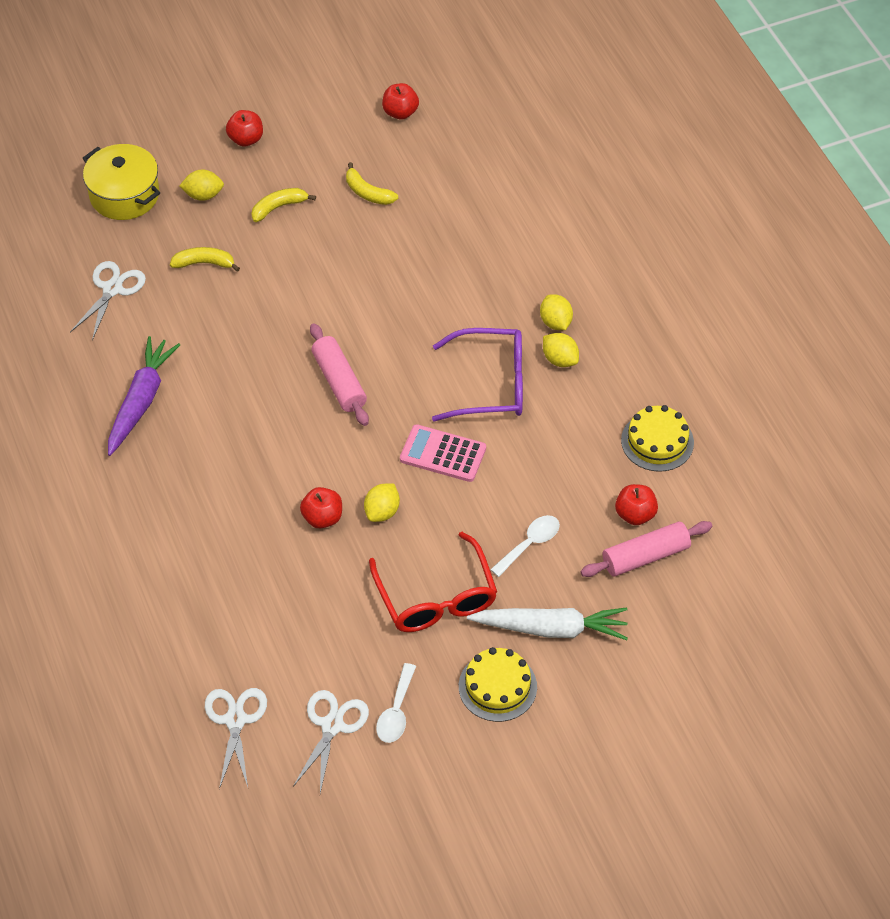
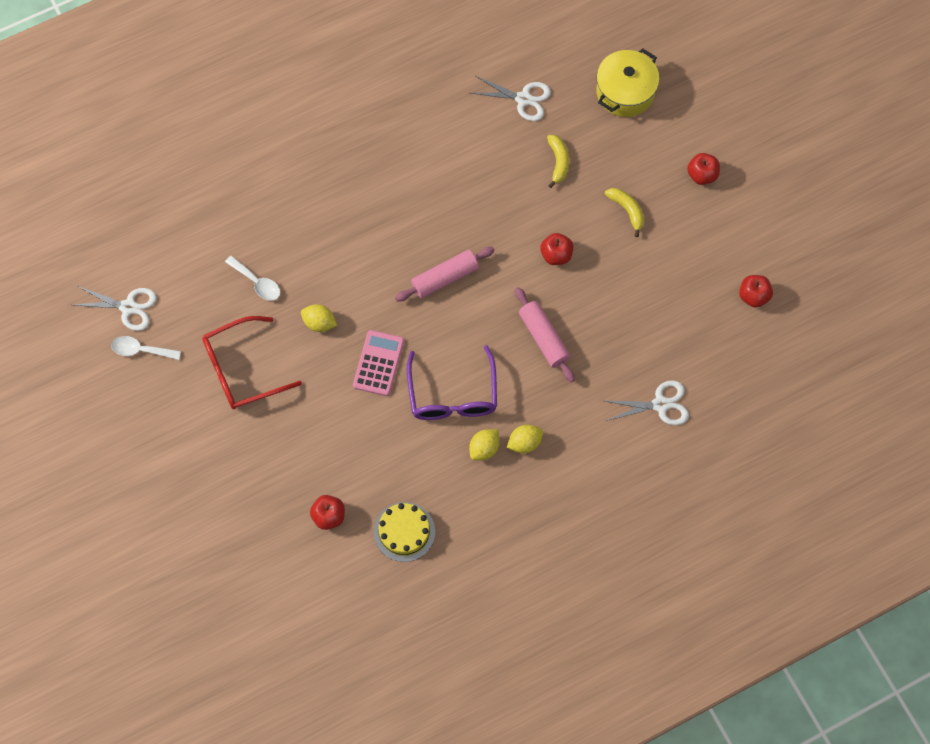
camera: 85 degrees right, 15 degrees up
purple carrot [108,336,180,456] -> none
yellow lemon [179,169,224,201] -> none
white scissors [205,688,267,789] -> white scissors moved to [605,380,689,425]
red apple [300,487,342,529] -> red apple moved to [540,233,573,265]
yellow banana [346,162,398,205] -> none
yellow cake [459,647,537,722] -> none
white carrot [467,607,628,640] -> none
white spoon [490,515,560,577] -> white spoon moved to [225,256,280,301]
pink rolling pin [580,521,712,577] -> pink rolling pin moved to [515,287,575,382]

